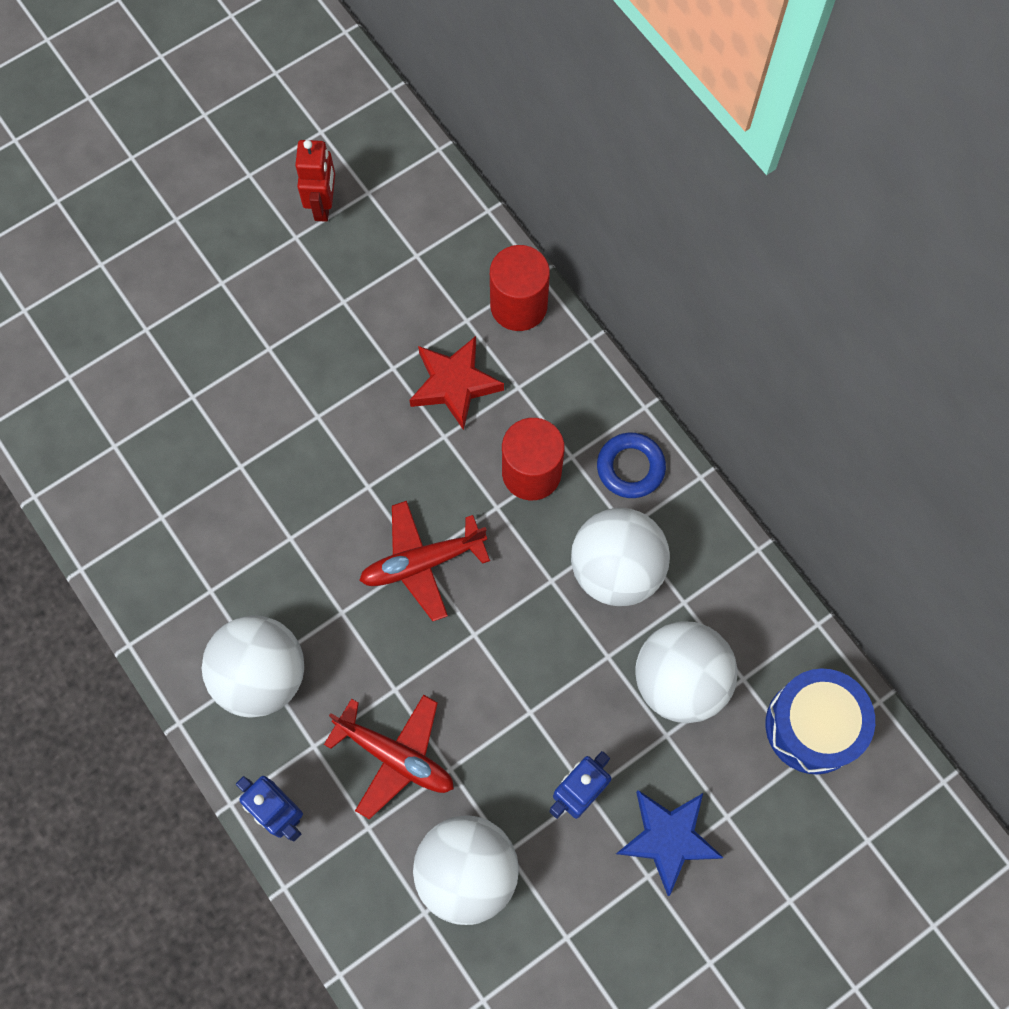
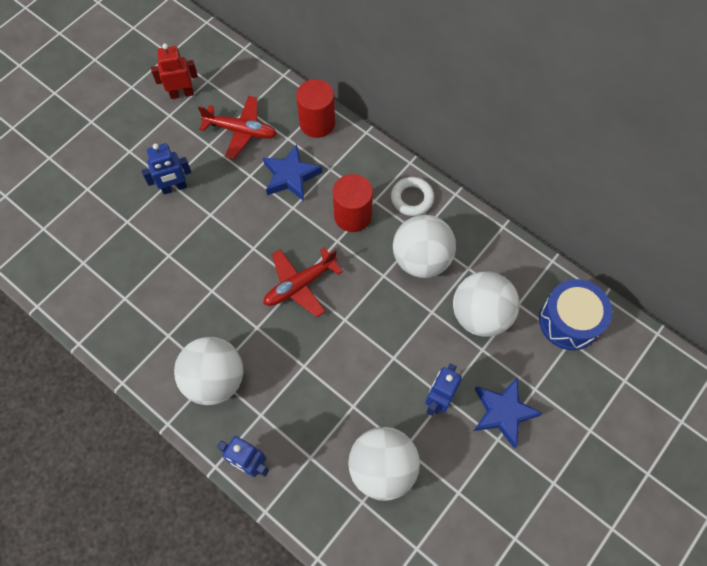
camera: 15 degrees left, 5 degrees down
red robot [295,140,335,222] -> red robot turned 90 degrees counterclockwise [151,43,198,99]
red plane [324,695,454,819] -> red plane moved to [198,96,277,159]
red star [410,336,504,430] -> blue star [263,144,322,201]
blue ring [597,433,666,498] -> white ring [391,177,434,216]
none -> blue robot [142,143,192,195]

